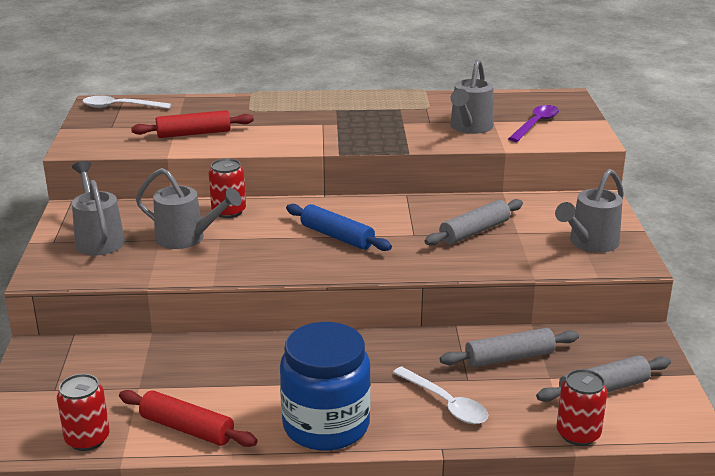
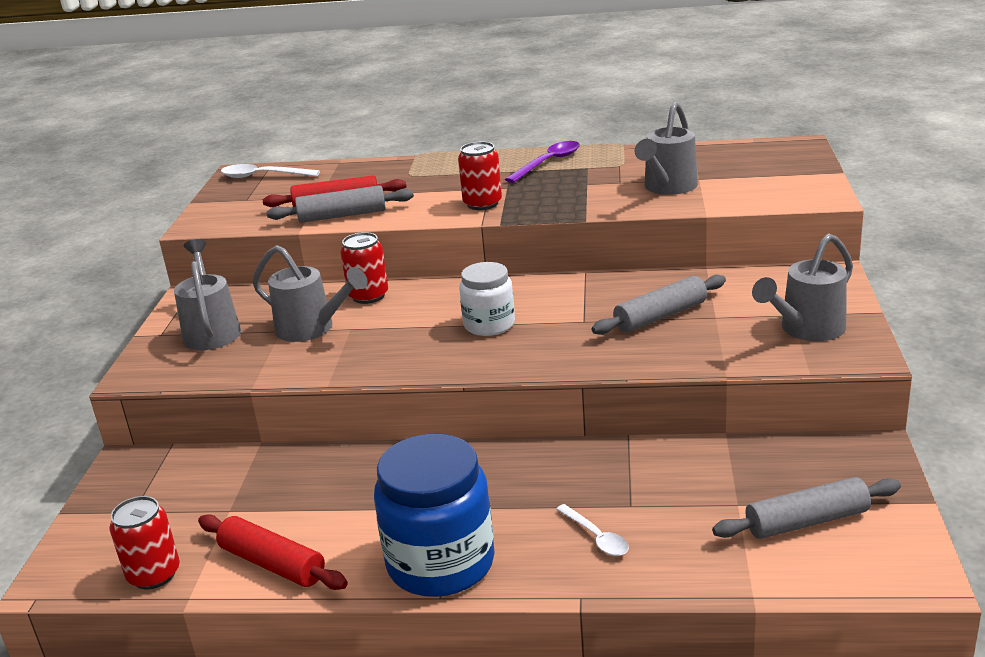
camera: 10 degrees right, 0 degrees up
blue rolling pin [286,204,392,251] -> white jar [459,262,515,336]
white spoon [393,367,488,424] -> white spoon [556,504,629,556], size x0.66
grey rolling pin [440,328,579,368] -> grey rolling pin moved to [266,185,414,223]
purple spoon [508,105,559,142] -> purple spoon moved to [505,141,580,183]
red can [557,369,607,446] -> red can moved to [458,142,502,210]

